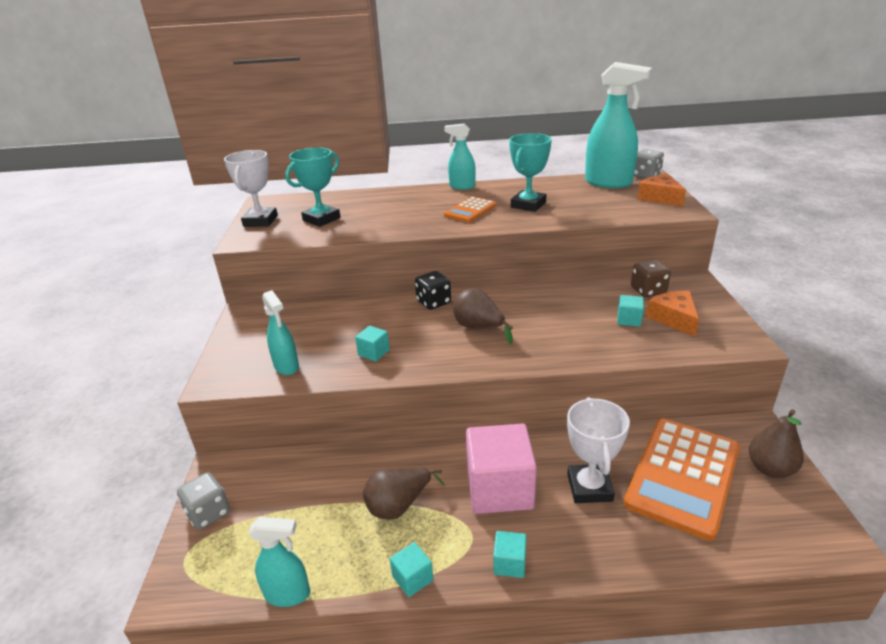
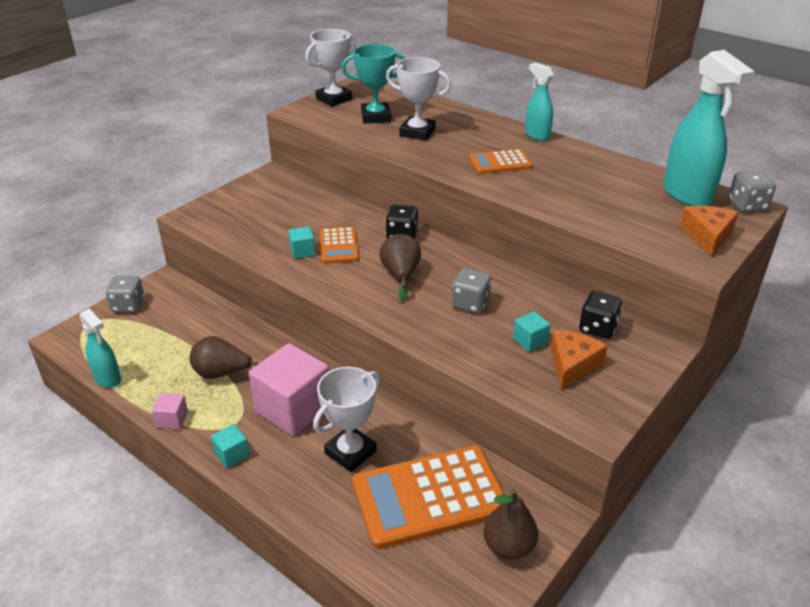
camera: 40 degrees right, 5 degrees up
turquoise spray bottle [262,290,299,375] -> none
turquoise cube [390,542,433,597] -> pink cube [152,393,188,429]
turquoise trophy [509,133,552,212] -> none
brown dice [631,260,671,297] -> black dice [579,291,622,339]
none -> orange calculator [320,227,359,264]
none -> white trophy [386,57,451,141]
none -> grey dice [451,268,491,313]

